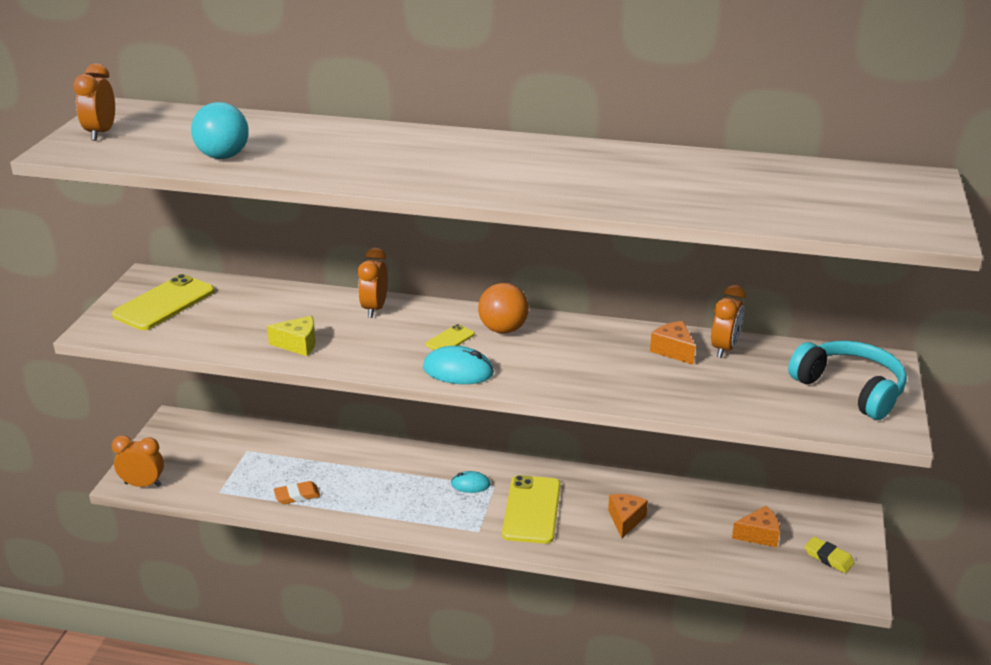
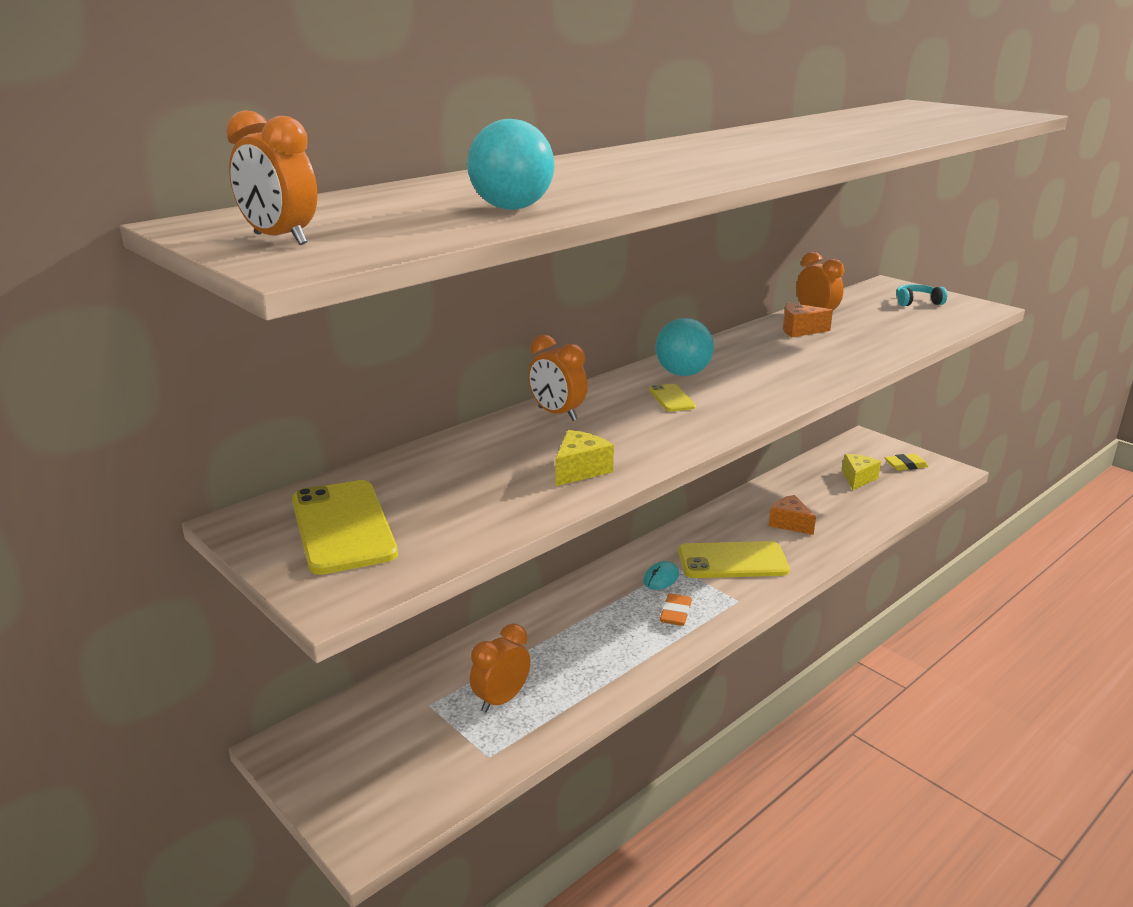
camera: 55 degrees left, 5 degrees down
orange clock [112,435,164,487] -> orange clock moved to [470,623,531,713]
orange eraser [274,481,320,504] -> orange eraser moved to [660,593,692,626]
turquoise mouse [423,346,494,384] -> none
orange ball [478,283,529,334] -> turquoise ball [655,318,714,376]
yellow phone [502,475,560,544] -> yellow phone turned 45 degrees counterclockwise [678,541,790,578]
orange cheese [732,506,780,547] -> yellow cheese [842,454,881,490]
turquoise headphones [788,341,907,420] -> turquoise headphones [896,284,947,306], size x0.50

